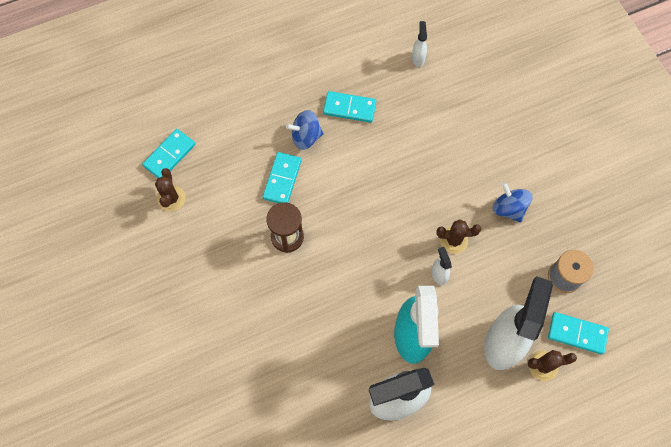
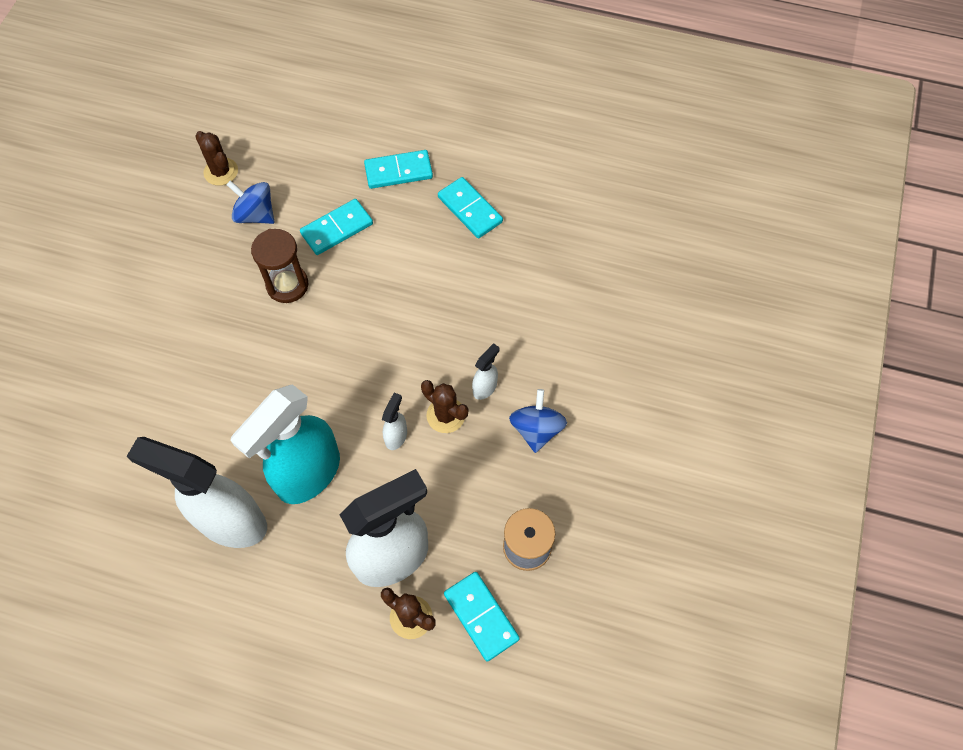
camera: 40 degrees right, 5 degrees down
turquoise domino [142,129,195,178] -> turquoise domino moved to [364,150,433,189]
brown cactus [155,168,186,211] -> brown cactus turned 75 degrees counterclockwise [195,131,238,186]
blue spinning top [286,110,324,150] -> blue spinning top moved to [226,180,274,224]
white spray bottle [412,21,427,67] -> white spray bottle moved to [472,343,500,400]

